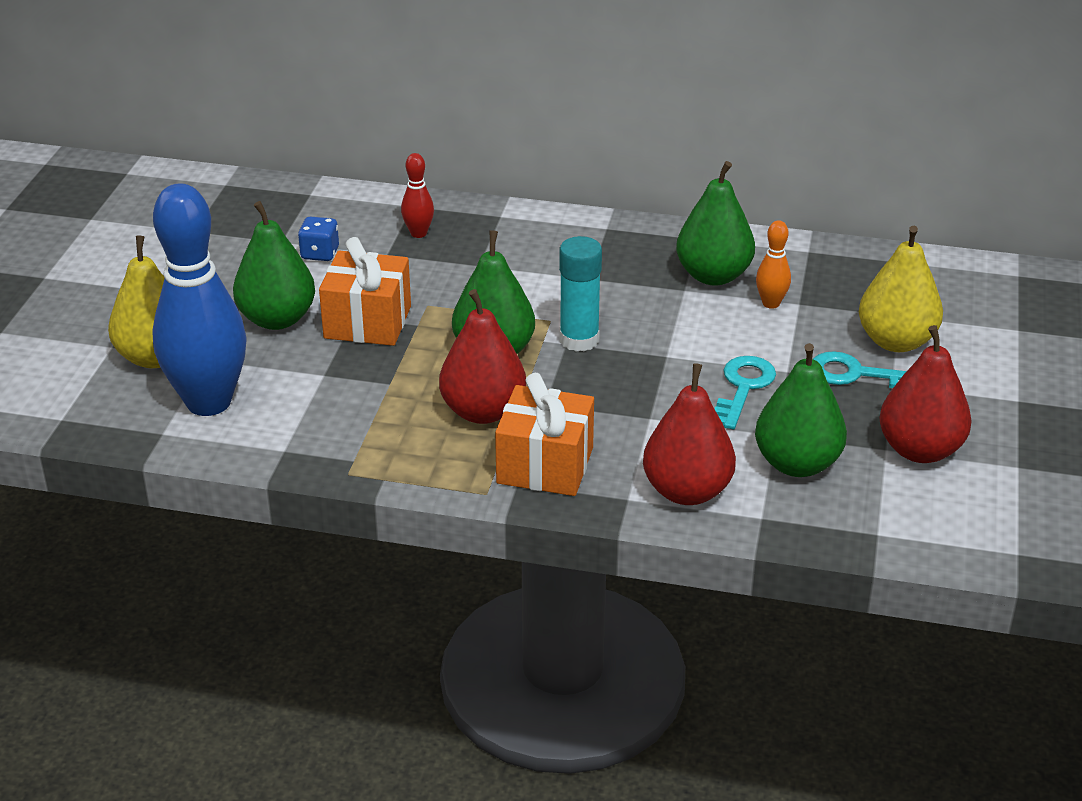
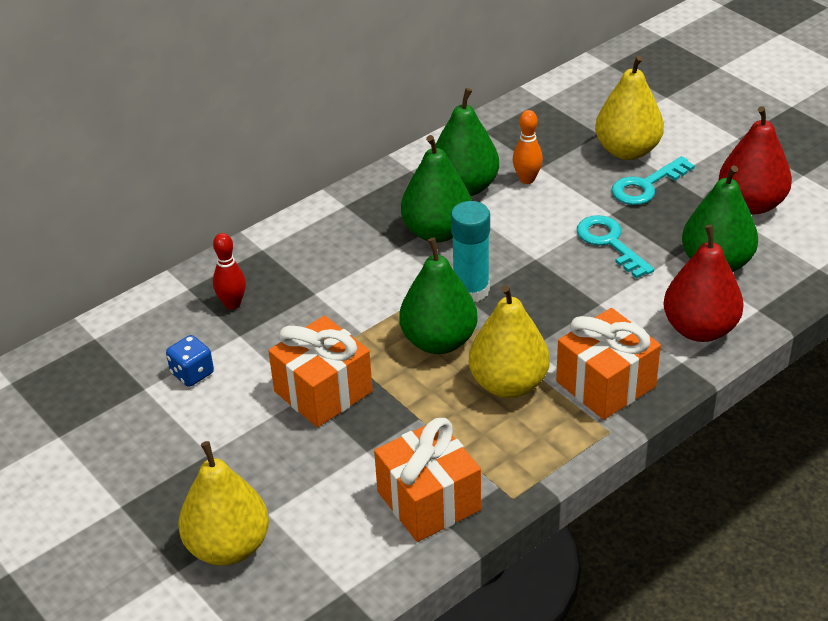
camera: 50 degrees left, 5 degrees up
blue bowling pin [152,183,247,416] -> none
green pear [233,201,315,330] -> green pear moved to [401,135,472,242]
red pear [439,289,526,424] -> yellow pear [469,285,550,398]
none -> orange gift [374,418,481,542]

